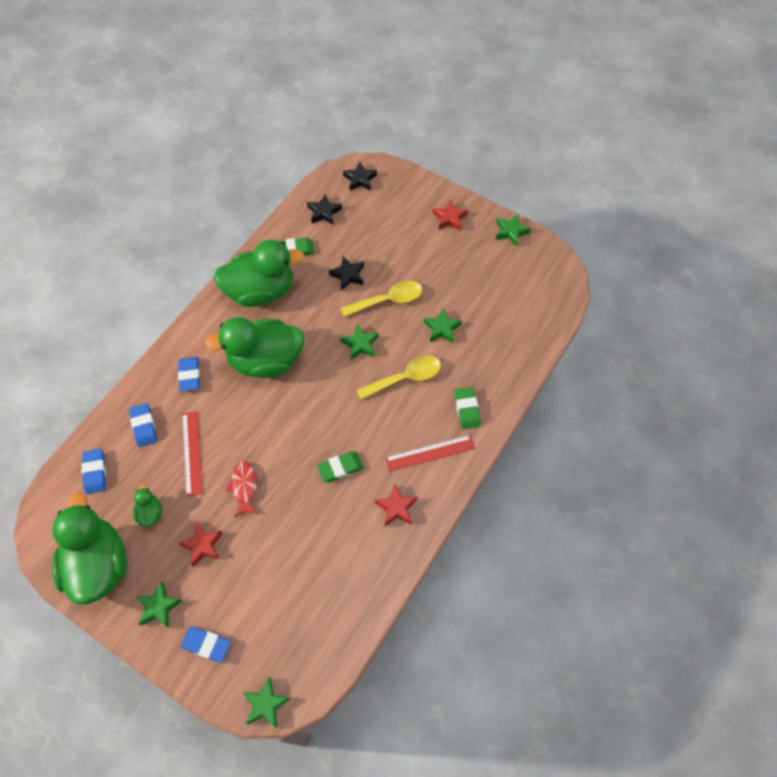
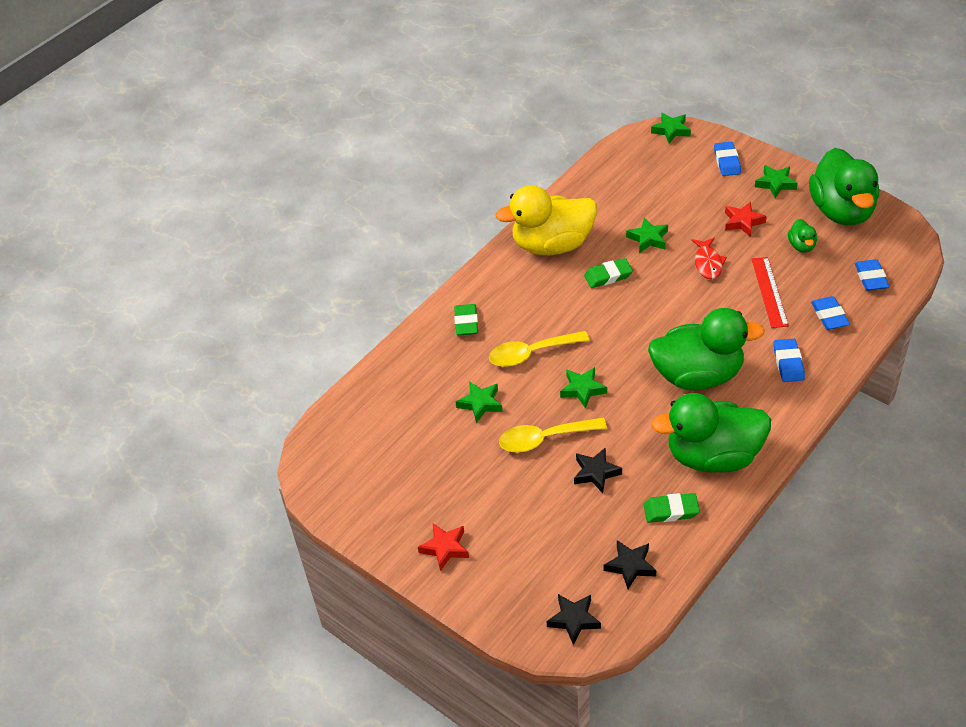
camera: 170 degrees left, 15 degrees down
blue eraser [181,626,231,663] -> blue eraser turned 60 degrees clockwise [714,142,741,176]
red star [375,485,417,526] -> yellow duck [495,185,597,255]
red ruler [385,435,475,472] -> none
green star [496,214,531,247] -> green star moved to [626,218,668,253]

